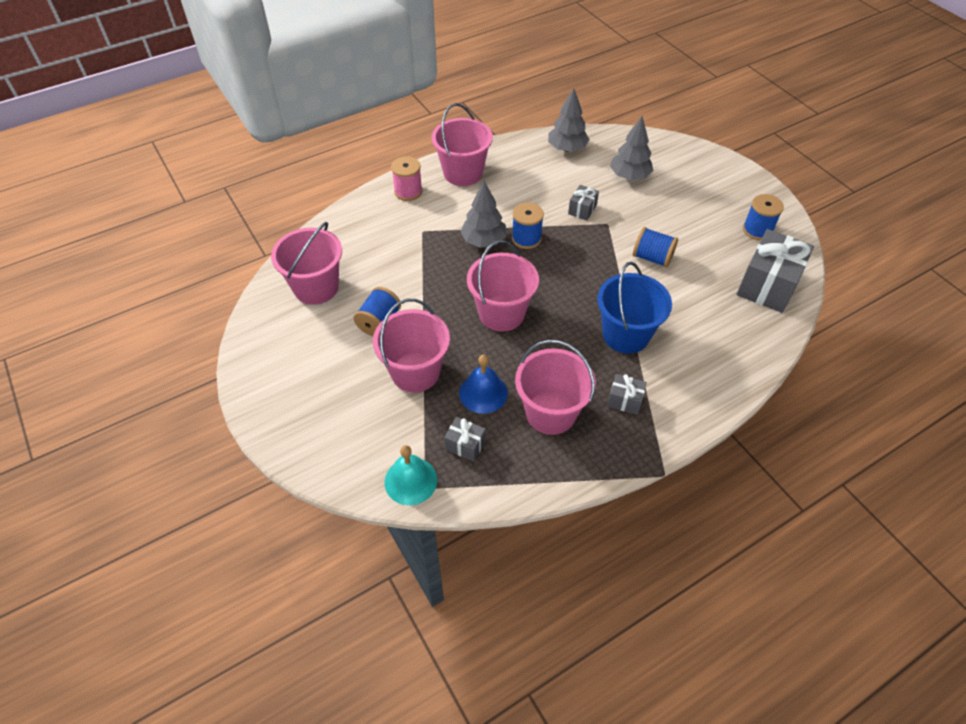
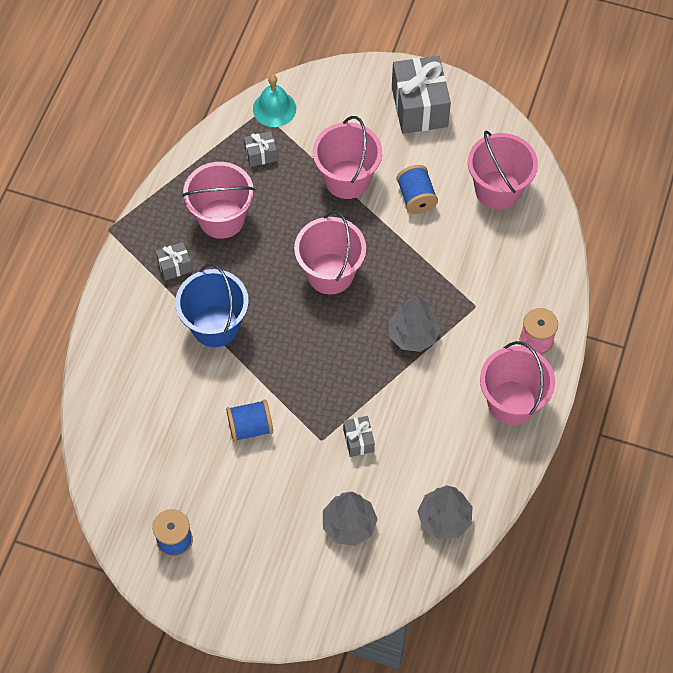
camera: 140 degrees right, 10 degrees up
blue bell [459,354,508,414] -> none
blue spool [512,203,544,249] -> none
grey gift [736,229,814,313] -> grey gift moved to [392,55,451,134]

